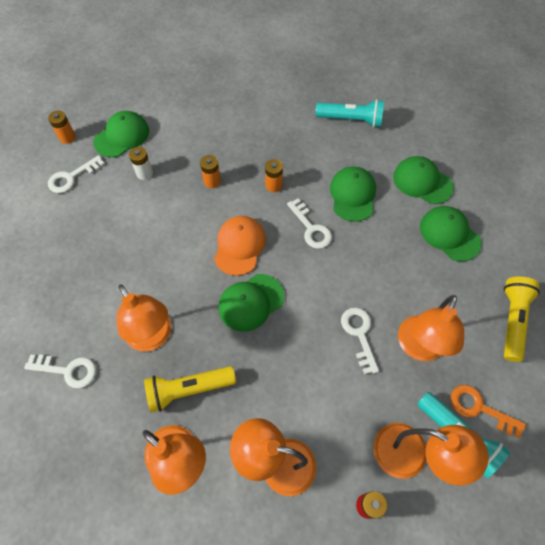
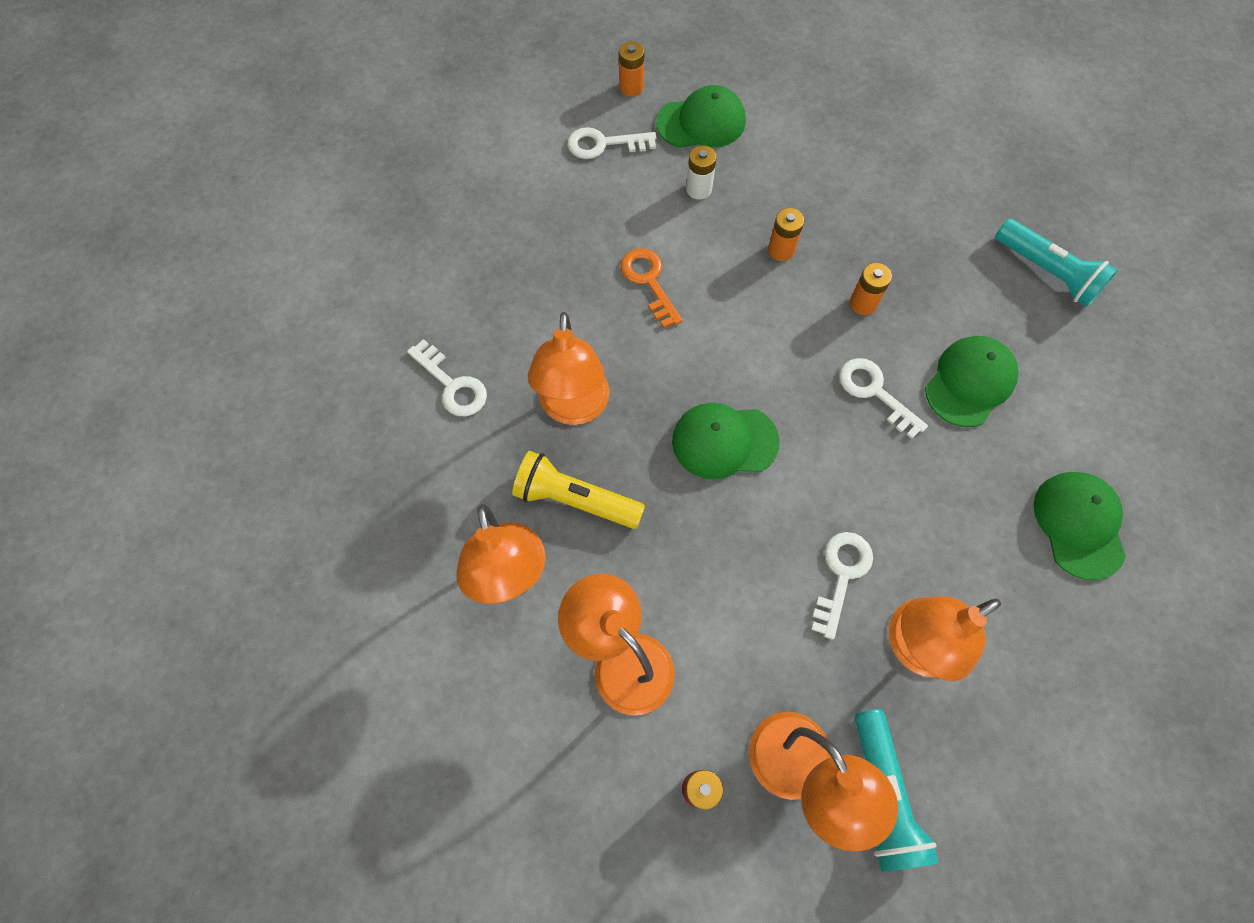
camera: 35 degrees right, 5 degrees up
orange cap [214,216,266,276] -> none
white key [287,199,332,249] -> white key turned 135 degrees clockwise [839,358,928,439]
green cap [393,156,454,204] -> none
orange key [450,385,526,438] -> orange key moved to [620,248,683,328]
yellow flashlight [504,277,540,362] -> none

